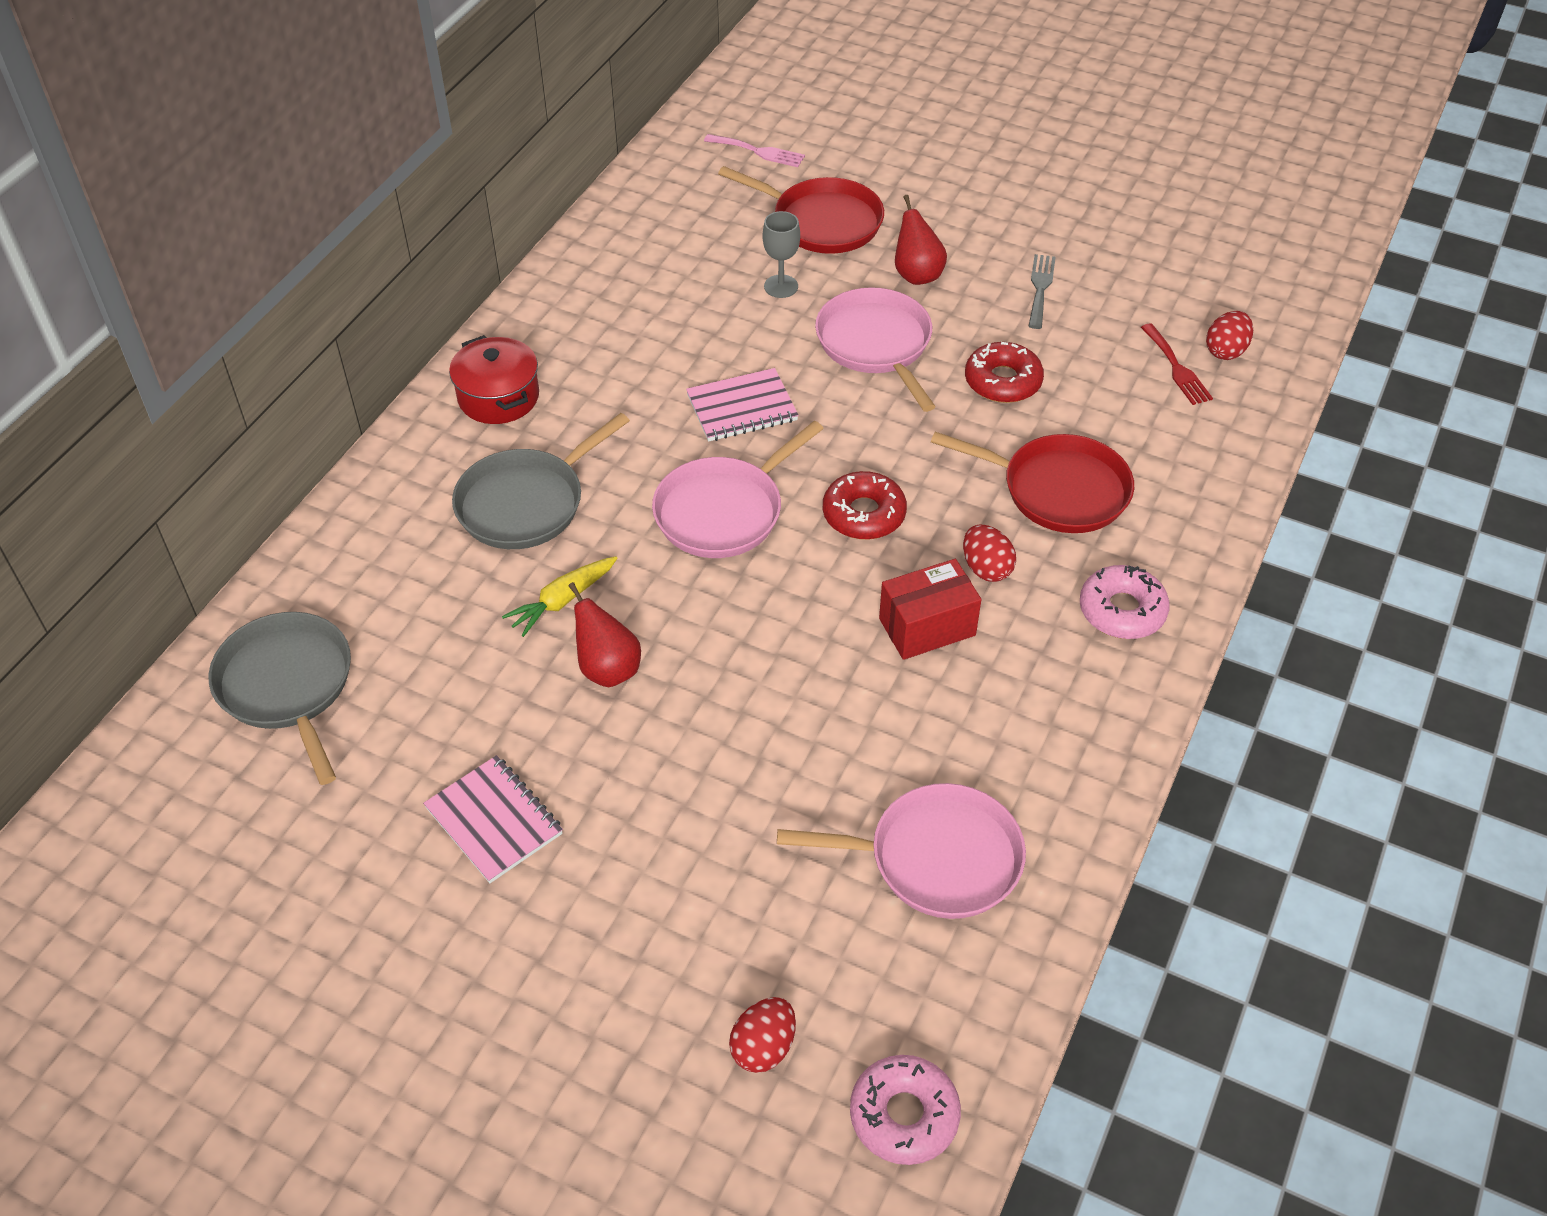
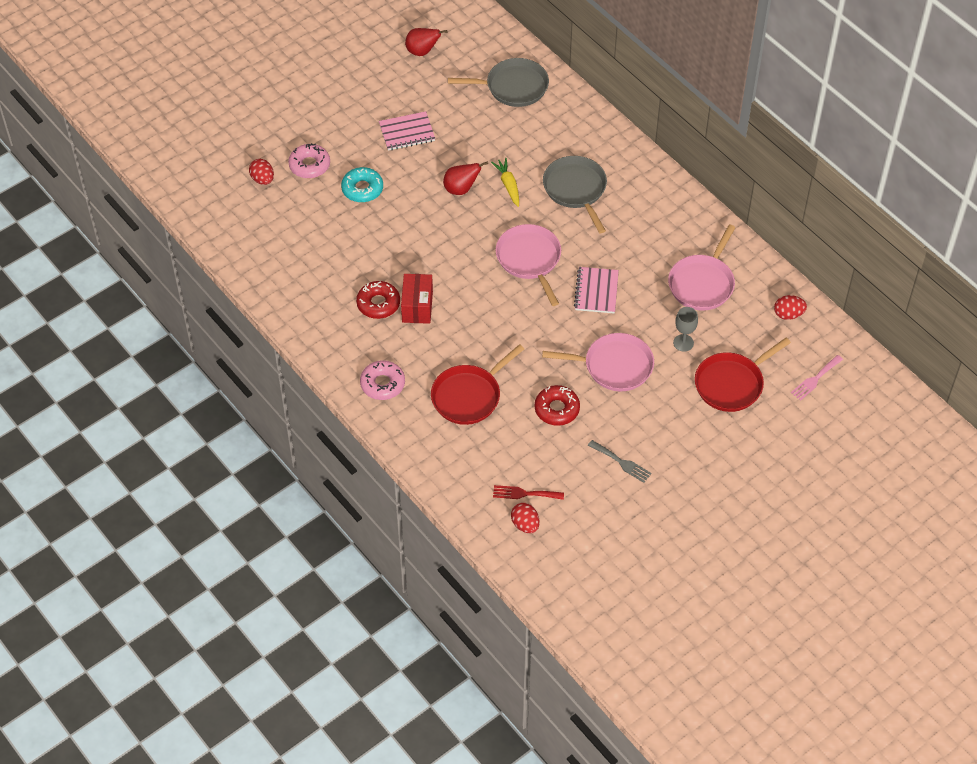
camera: 115 degrees right, 5 degrees up
red pot [449,335,539,424] -> none
pink pan [777,783,1026,919] -> pink pan moved to [668,224,736,311]
red donut [823,471,907,540] -> red donut moved to [356,281,400,319]
pink donut [850,1055,961,1165] -> pink donut moved to [288,143,330,178]
red pear [895,195,947,285] -> red pear moved to [405,28,448,56]
red egg [963,525,1016,582] -> red egg moved to [774,295,807,320]
none -> turquoise donut [341,167,383,202]

